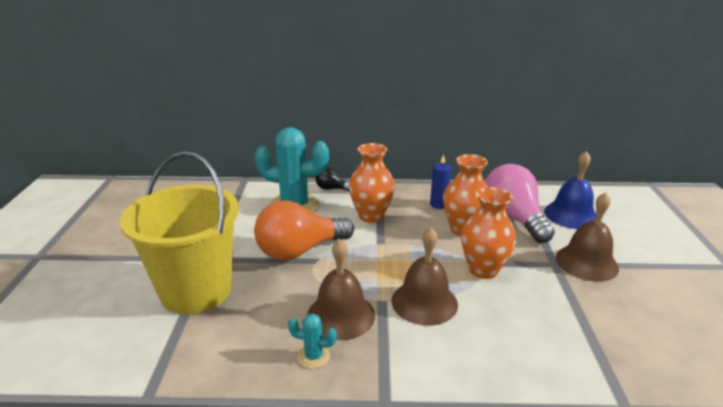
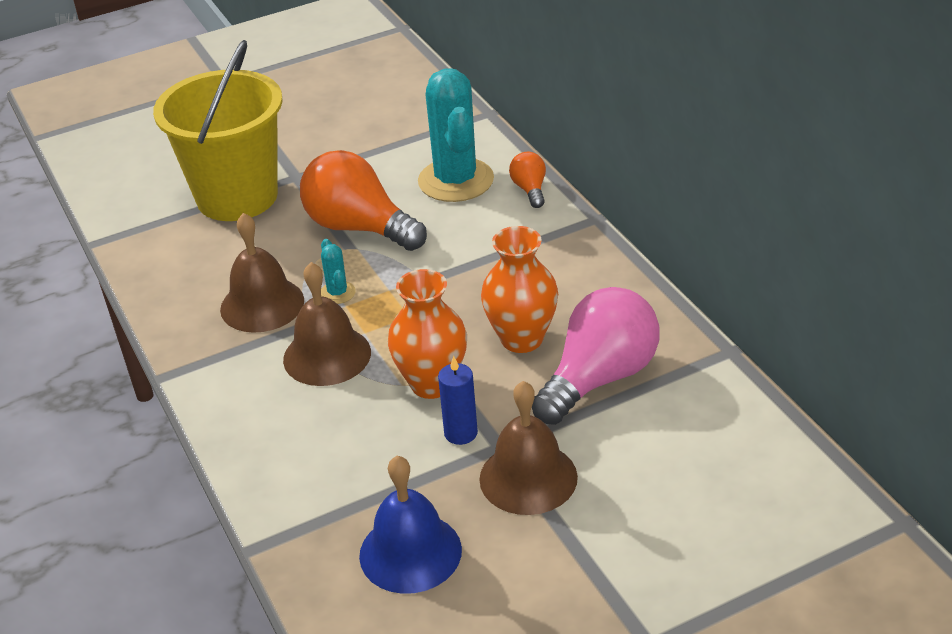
camera: 65 degrees right, 10 degrees up
turquoise cactus [288,314,337,369] -> turquoise cactus moved to [321,239,356,304]
black light bulb [316,167,350,192] -> orange light bulb [509,152,546,208]
orange vase [349,143,395,223] -> none
blue candle [430,154,452,209] -> blue candle moved to [438,356,478,445]
blue bell [544,151,596,229] -> blue bell moved to [359,456,462,594]

